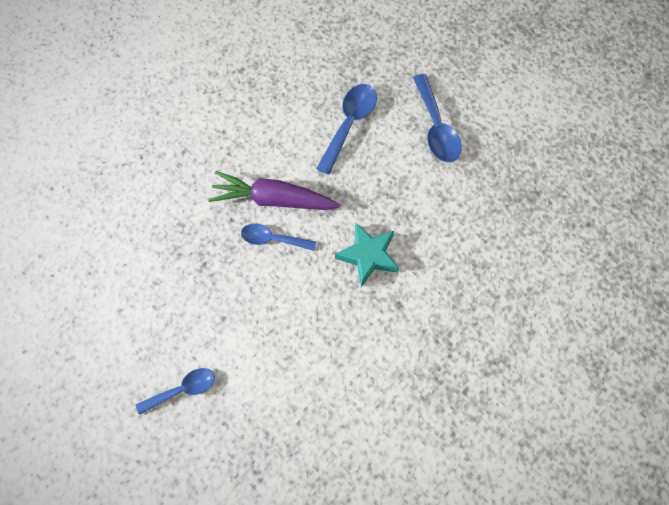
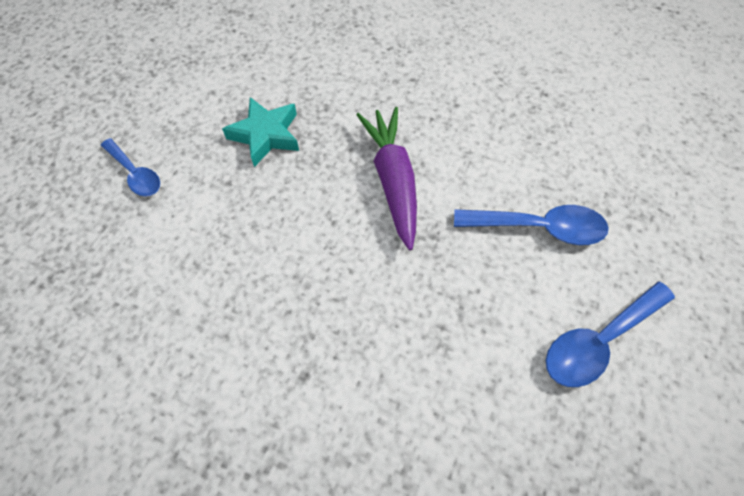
camera: 70 degrees right, 5 degrees down
blue spoon [241,223,316,251] -> none
turquoise star [335,222,399,287] -> turquoise star moved to [222,97,299,167]

